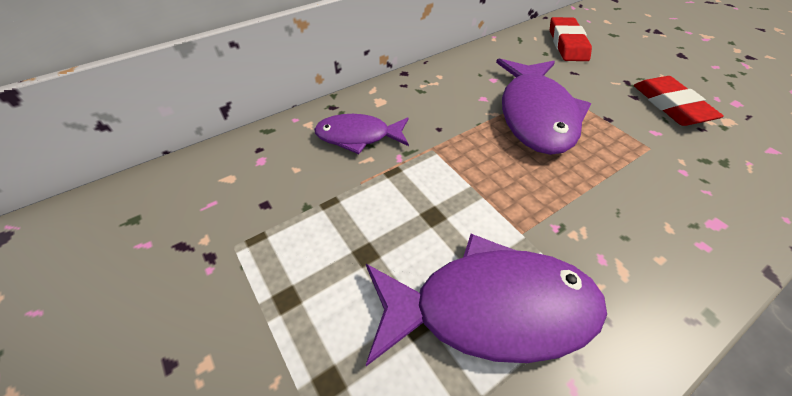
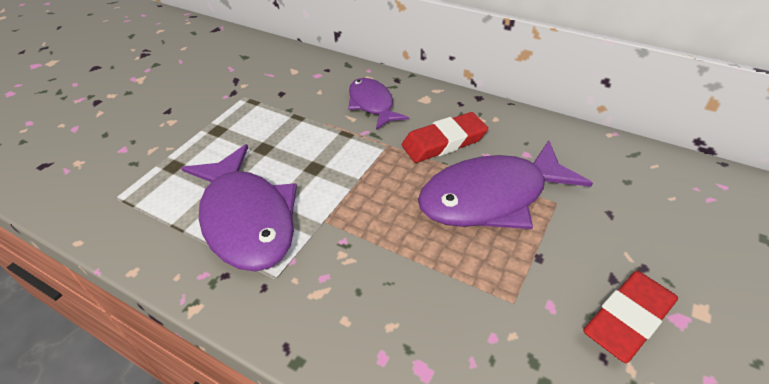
camera: 65 degrees right, 5 degrees down
red eraser [550,17,592,61] -> red eraser moved to [402,112,488,163]

